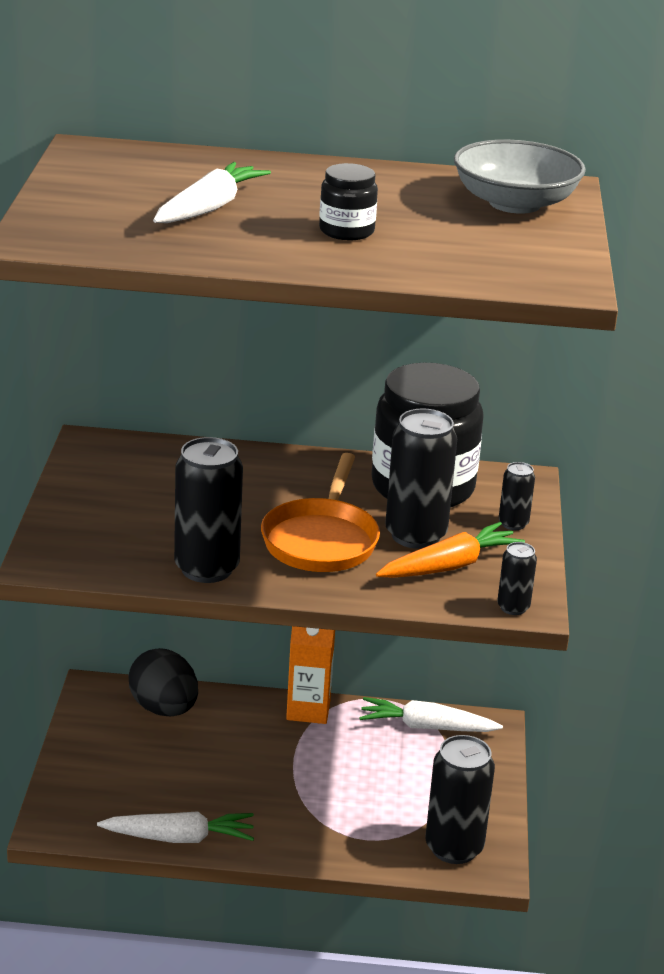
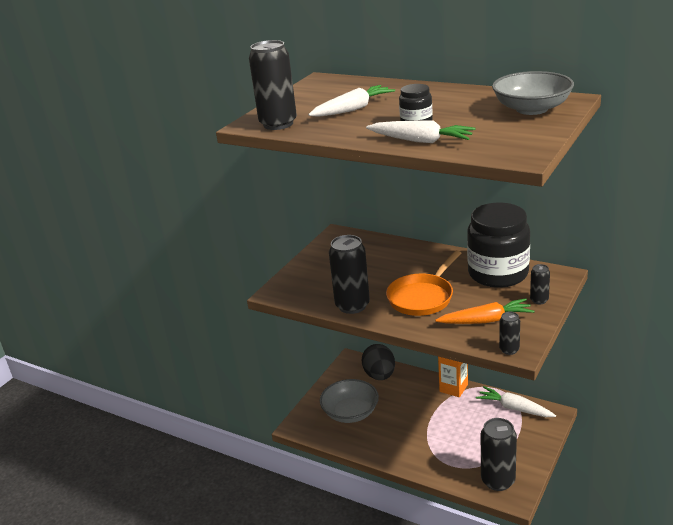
camera: 30 degrees right, 0 degrees up
white carrot [97,811,254,843] -> white carrot moved to [366,120,475,143]
black can [385,408,457,549] -> black can moved to [249,40,297,130]
none -> grey bowl [320,379,379,423]

